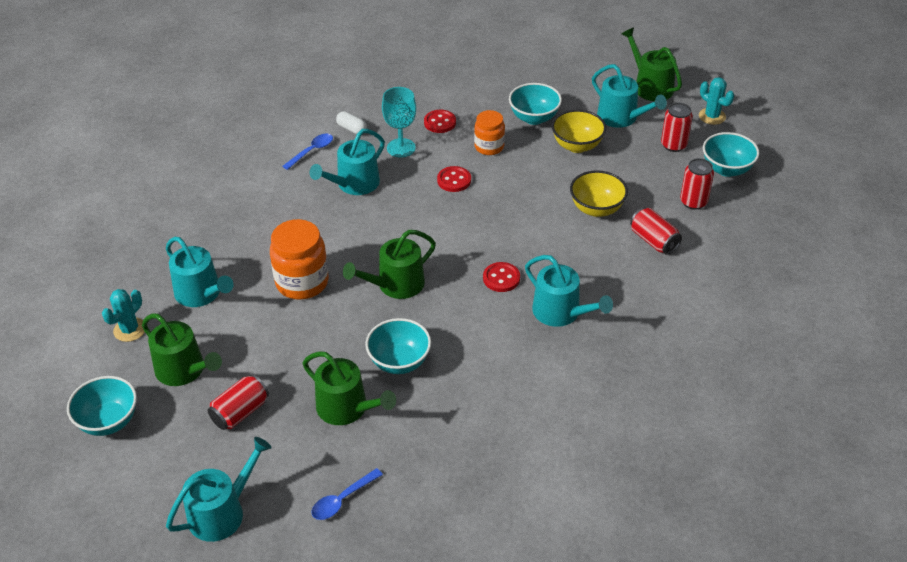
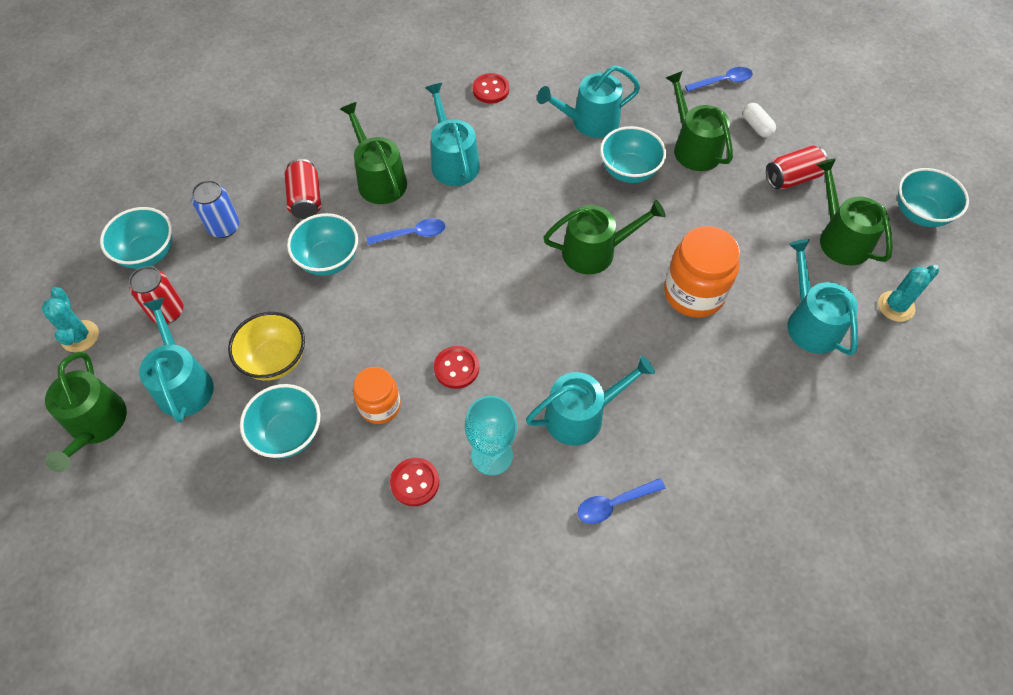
camera: 155 degrees left, 15 degrees up
turquoise watering can [166,437,272,542] -> turquoise watering can moved to [537,65,640,138]
white capsule [336,111,367,134] -> white capsule moved to [743,103,776,138]
red button [483,262,520,292] -> red button moved to [472,73,509,104]
yellow bowl [570,170,628,217] -> turquoise bowl [287,213,358,276]
red can [680,158,714,210] -> blue can [192,180,239,238]
none -> green watering can [340,102,407,204]
none -> blue spoon [367,218,446,245]

